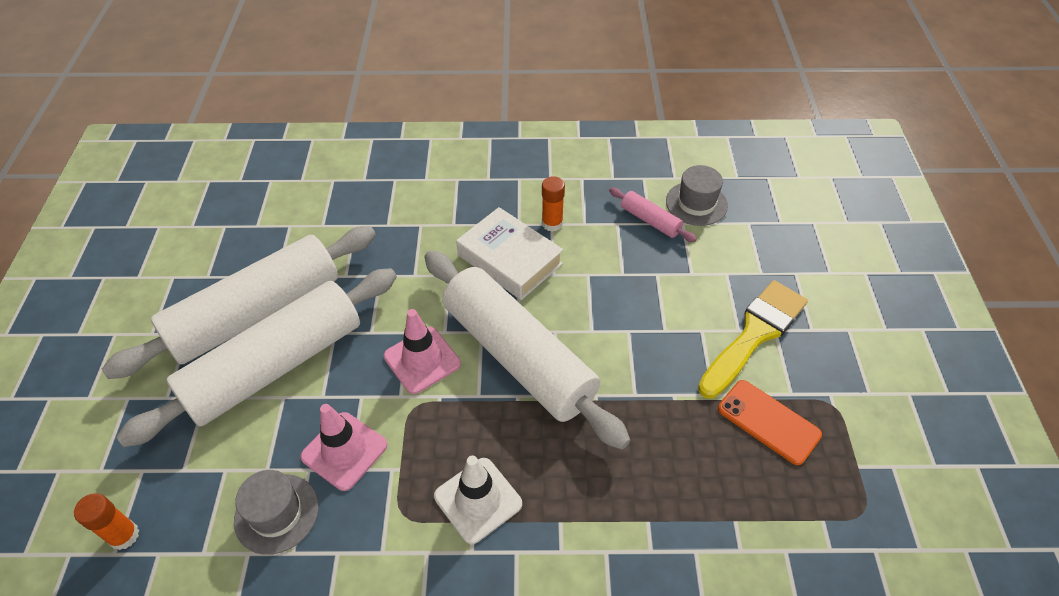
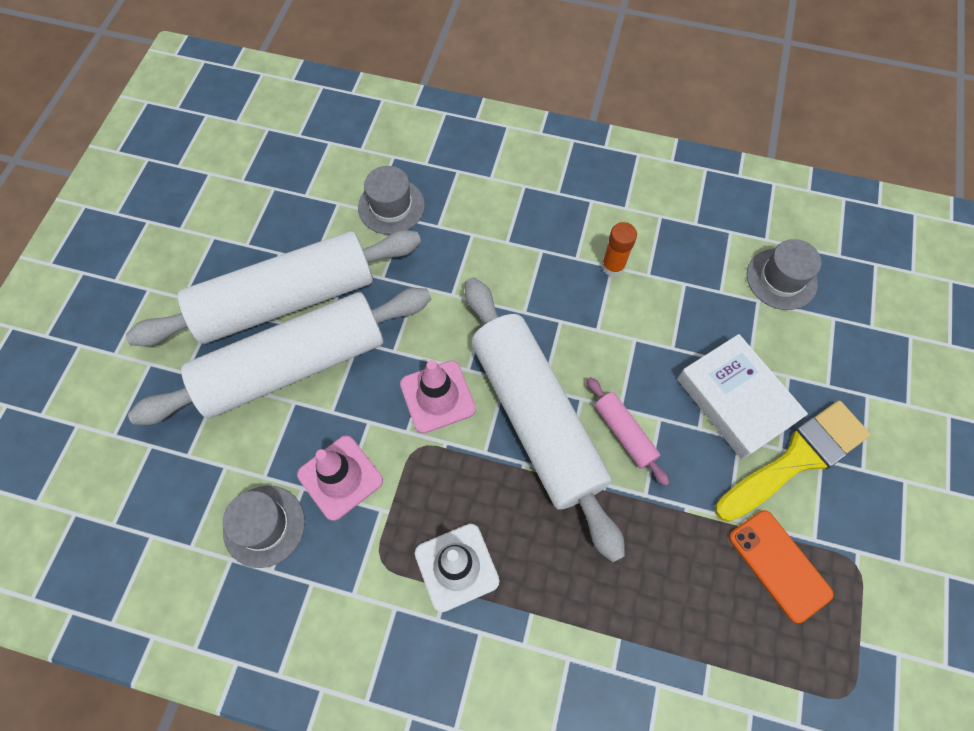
camera: 15 degrees right, 15 degrees up
orange glue stick [74,493,139,550] -> none
white book [456,207,563,300] -> white book moved to [677,334,808,460]
pink rolling pin [609,187,697,242] -> pink rolling pin moved to [587,377,669,486]
none -> grey hat [358,166,425,235]

